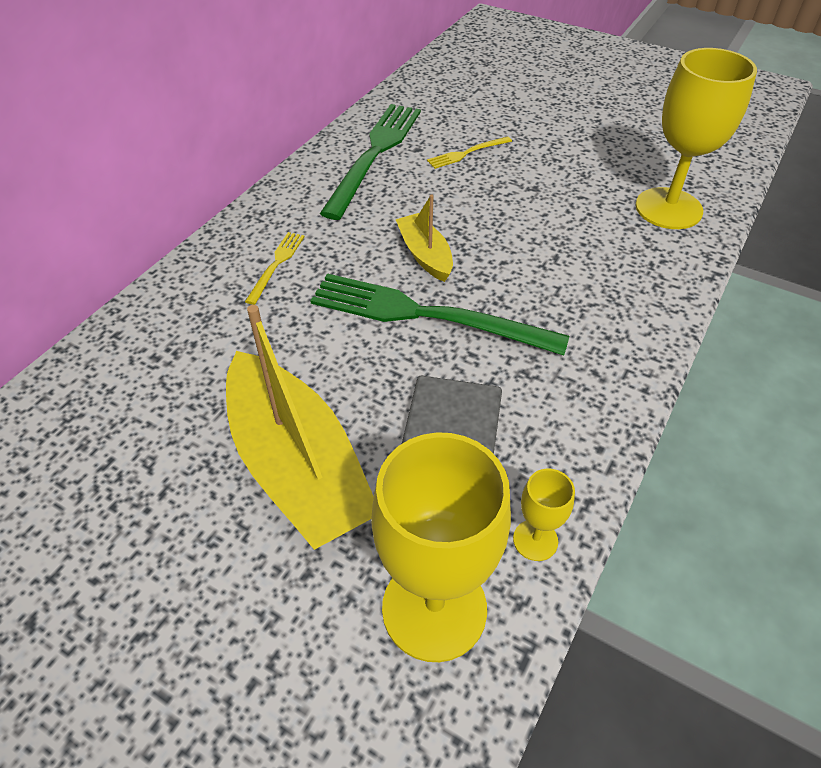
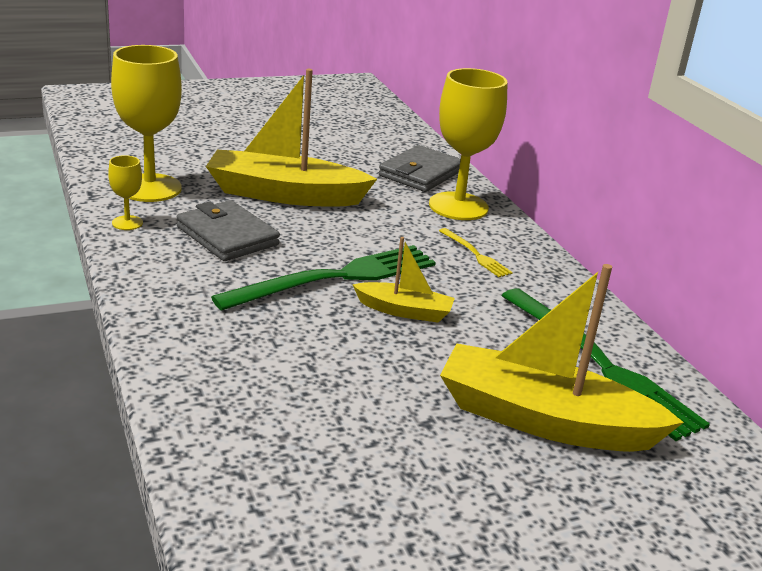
camera: 125 degrees right, 20 degrees down
yellow fork [427,136,512,169] -> yellow boat [440,264,684,452]
yellow goblet [635,48,757,229] -> yellow goblet moved to [429,68,508,220]
none -> grey wallet [379,145,461,192]

